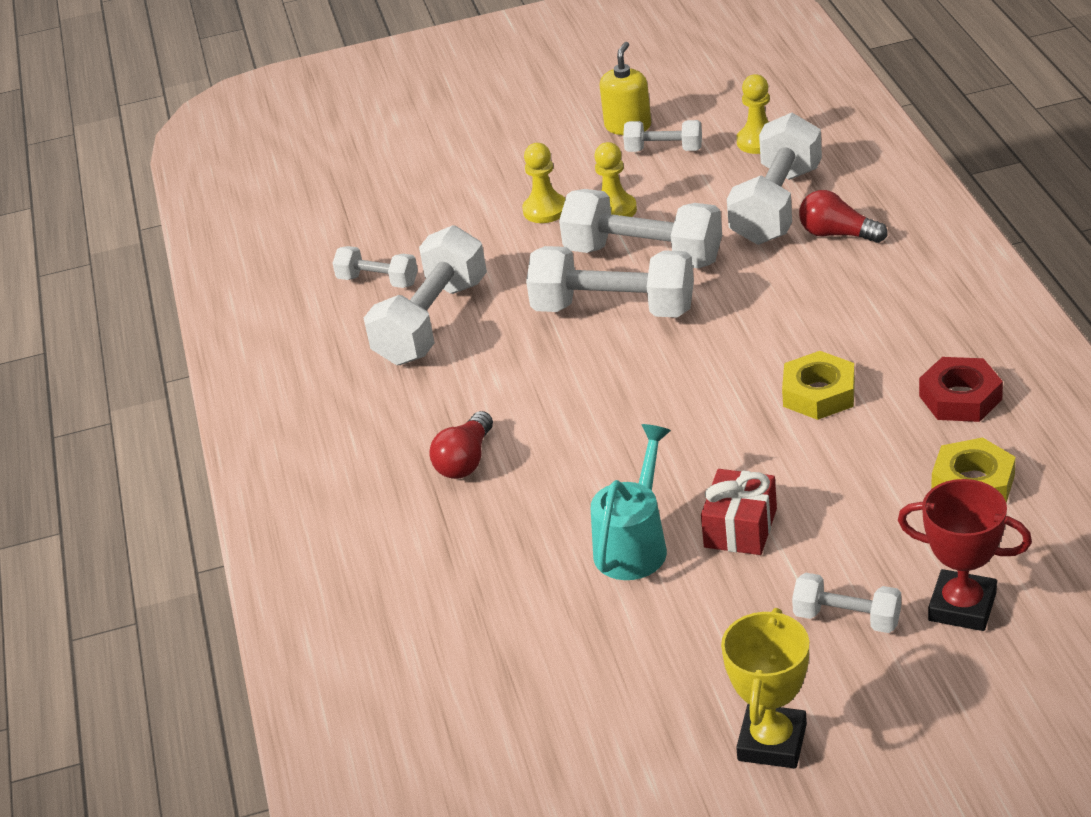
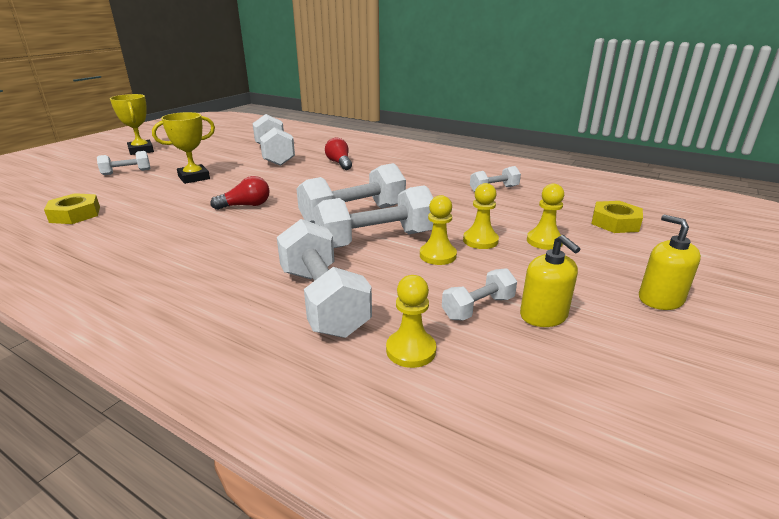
camera: 130 degrees right, 10 degrees down
white dumbbell [364,225,487,365] -> white dumbbell moved to [252,114,295,166]
turquoise watering can [591,424,671,580] -> none
red gift [701,469,777,555] -> yellow trophy [152,112,215,184]
yellow nut [782,351,855,420] -> yellow nut moved to [591,201,643,233]
red light bulb [799,190,888,243] -> red light bulb moved to [210,176,270,210]
red trophy [898,479,1032,631] -> none
red nut [919,357,1003,422] -> none
none -> yellow pawn [527,184,564,250]
none -> yellow soap dispenser [639,215,701,310]

